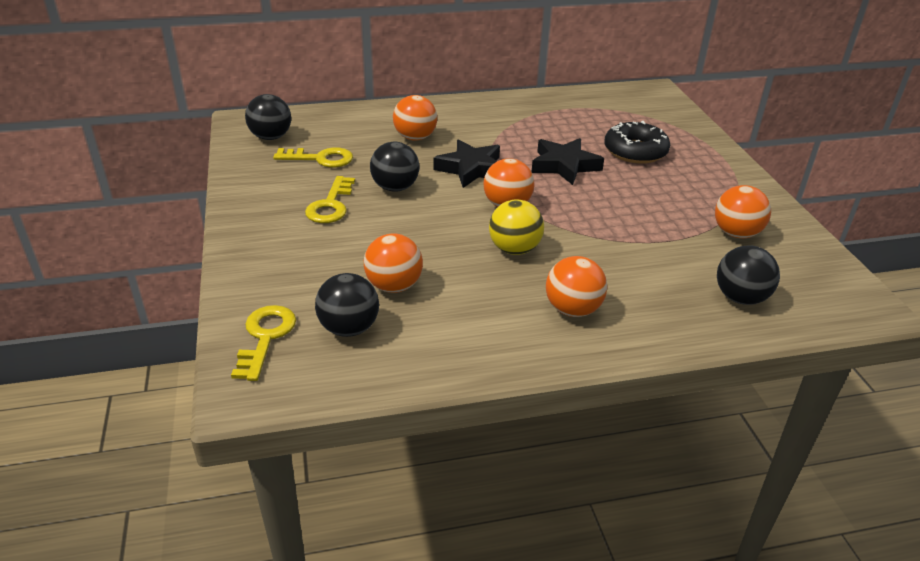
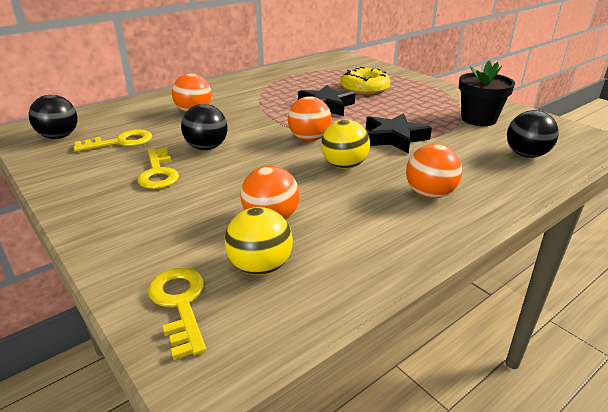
camera: 25 degrees left, 5 degrees down
black ball [315,273,379,337] -> yellow ball [225,207,293,275]
black star [433,139,500,188] -> black star moved to [366,113,432,154]
black donut [604,121,670,164] -> yellow donut [340,67,390,95]
orange ball [715,185,771,238] -> black flower pot [459,61,515,126]

